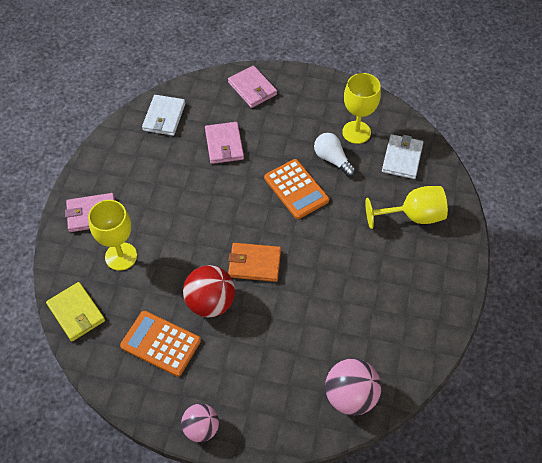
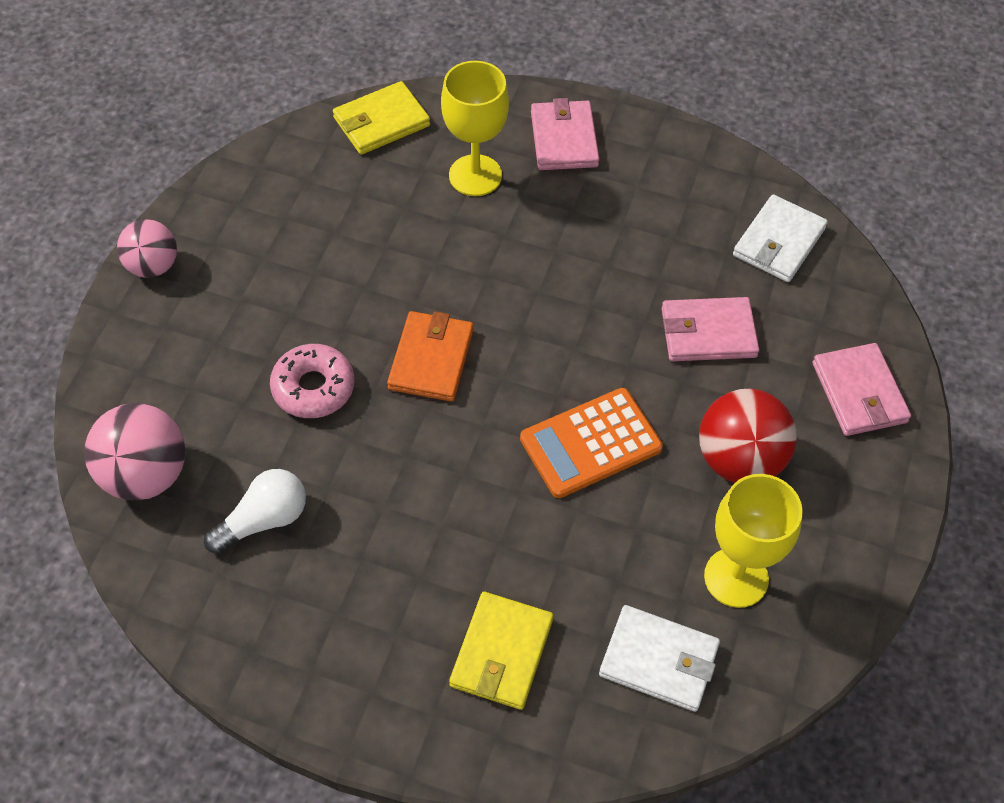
camera: 95 degrees right, 0 degrees up
orange calculator [120,311,201,377] -> none
white wallet [142,95,185,136] -> white wallet turned 75 degrees counterclockwise [733,194,828,282]
red ball [183,265,235,317] -> red ball moved to [699,388,797,483]
pink wallet [228,65,277,108] -> pink wallet turned 75 degrees counterclockwise [812,343,911,436]
white light bulb [314,133,356,177] -> white light bulb moved to [204,469,306,554]
yellow goblet [365,186,448,229] -> yellow wallet [449,592,553,710]
none -> pink donut [270,344,355,418]

